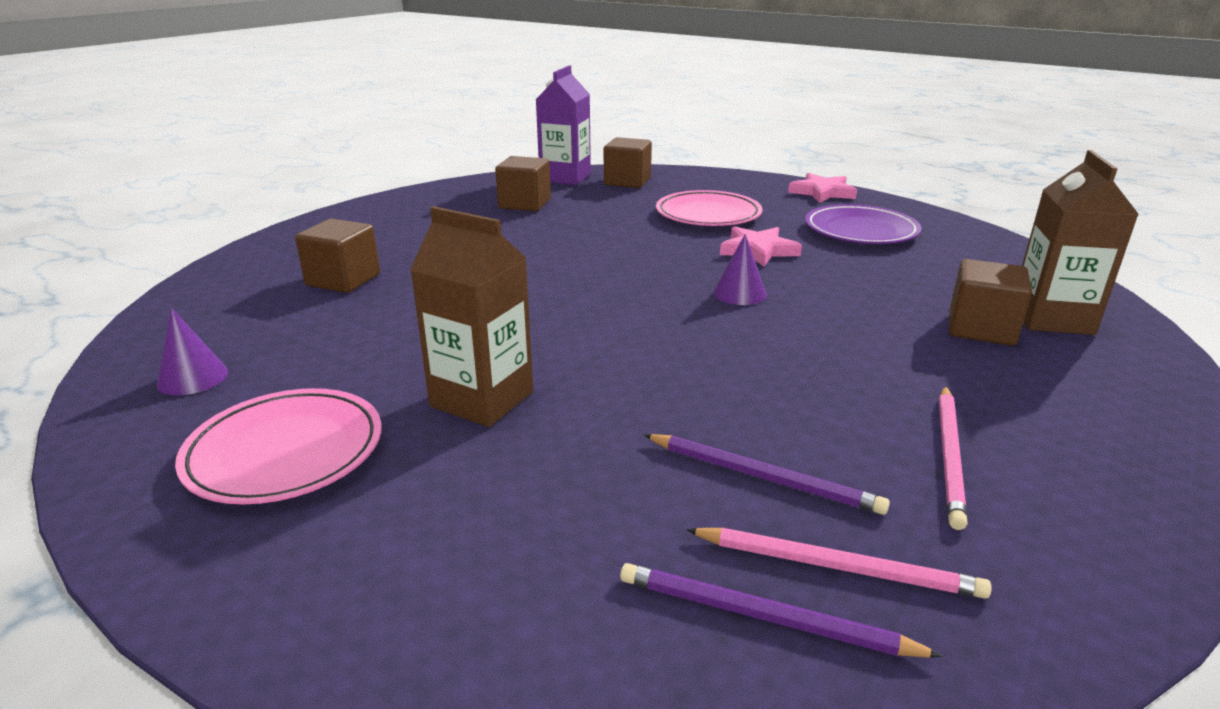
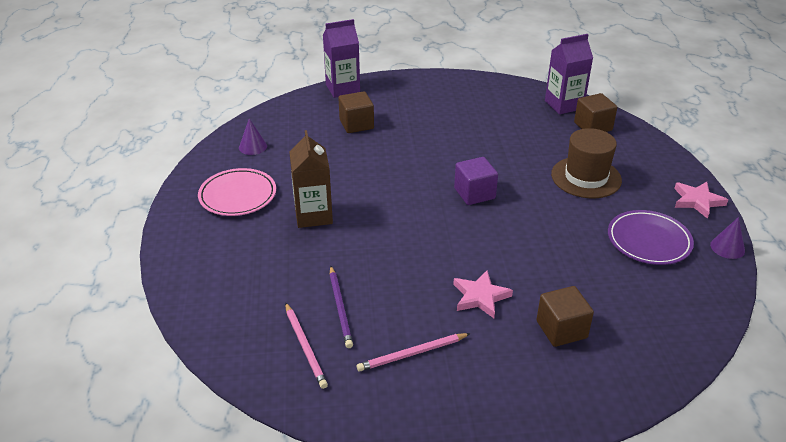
camera: 50 degrees right, 10 degrees up
brown cube [495,156,551,211] -> none
purple pencil [620,563,943,658] -> none
pink plate [656,190,763,226] -> brown hat [551,128,622,198]
purple cone [713,234,767,305] -> purple cone moved to [710,217,745,259]
pink star [720,226,802,267] -> pink star moved to [453,270,513,318]
brown carton [1022,150,1138,335] -> none
none -> purple carton [323,19,360,98]
none -> purple cube [454,157,498,205]

